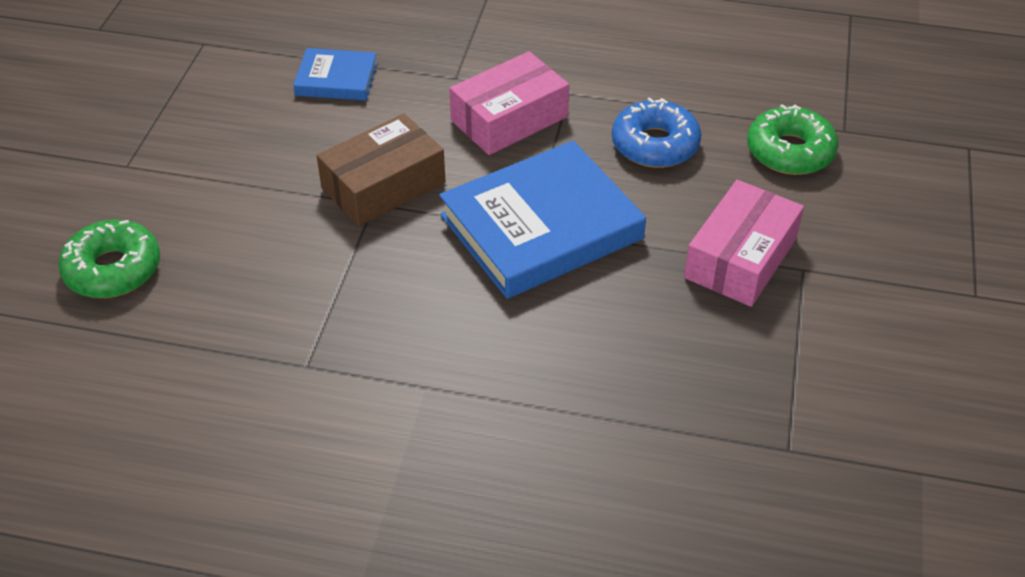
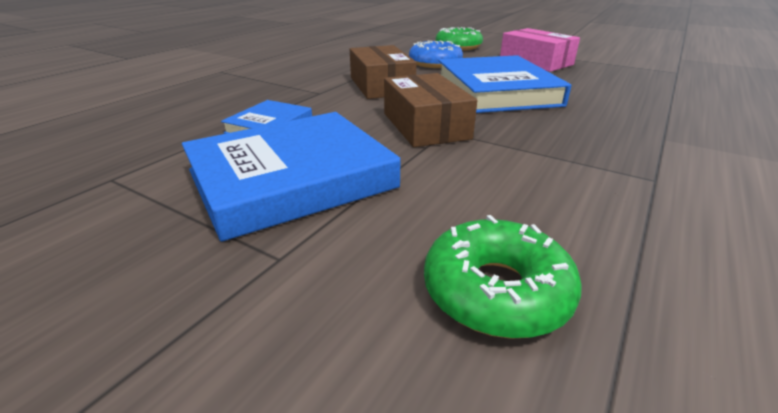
camera: 70 degrees left, 15 degrees down
pink box [449,51,569,155] -> brown box [350,45,417,99]
none -> blue book [182,112,400,242]

